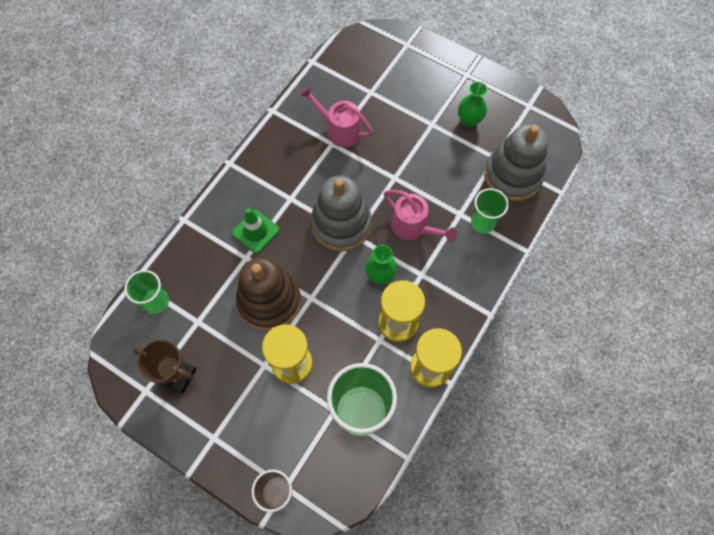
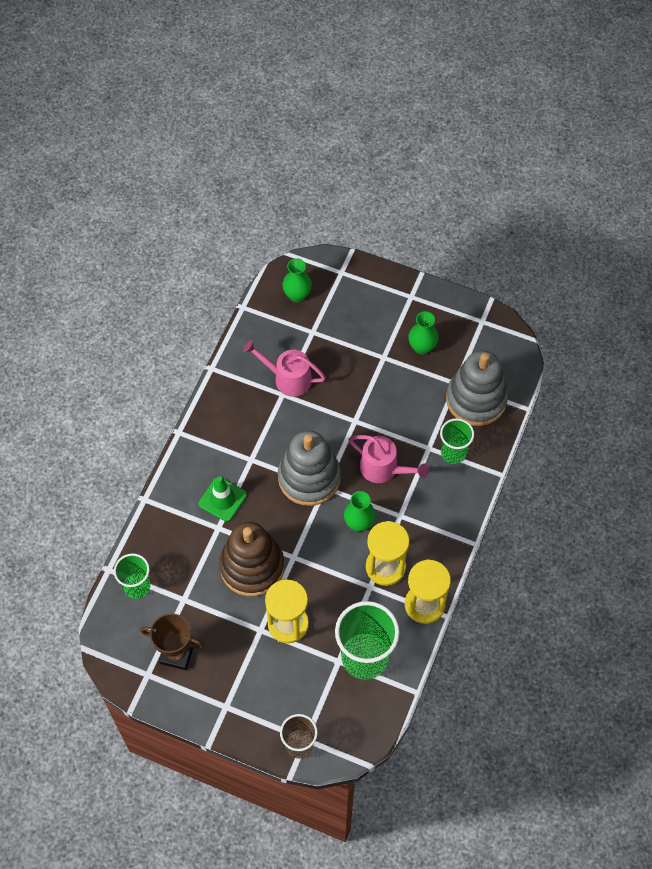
camera: 10 degrees left, 5 degrees down
none -> green vase [282,258,312,302]

